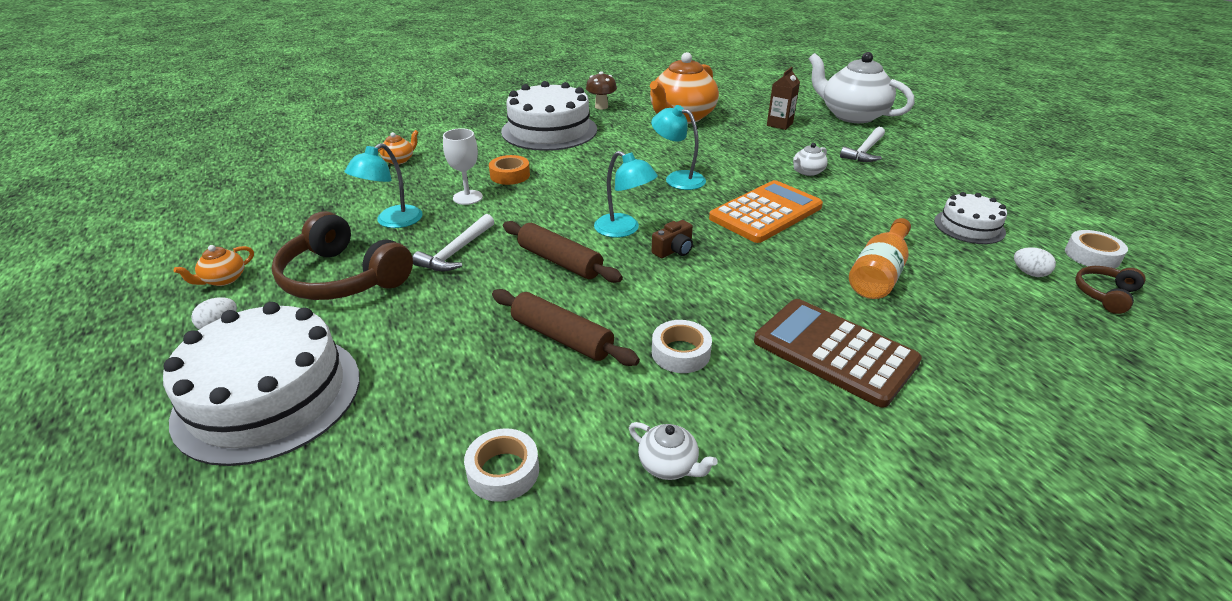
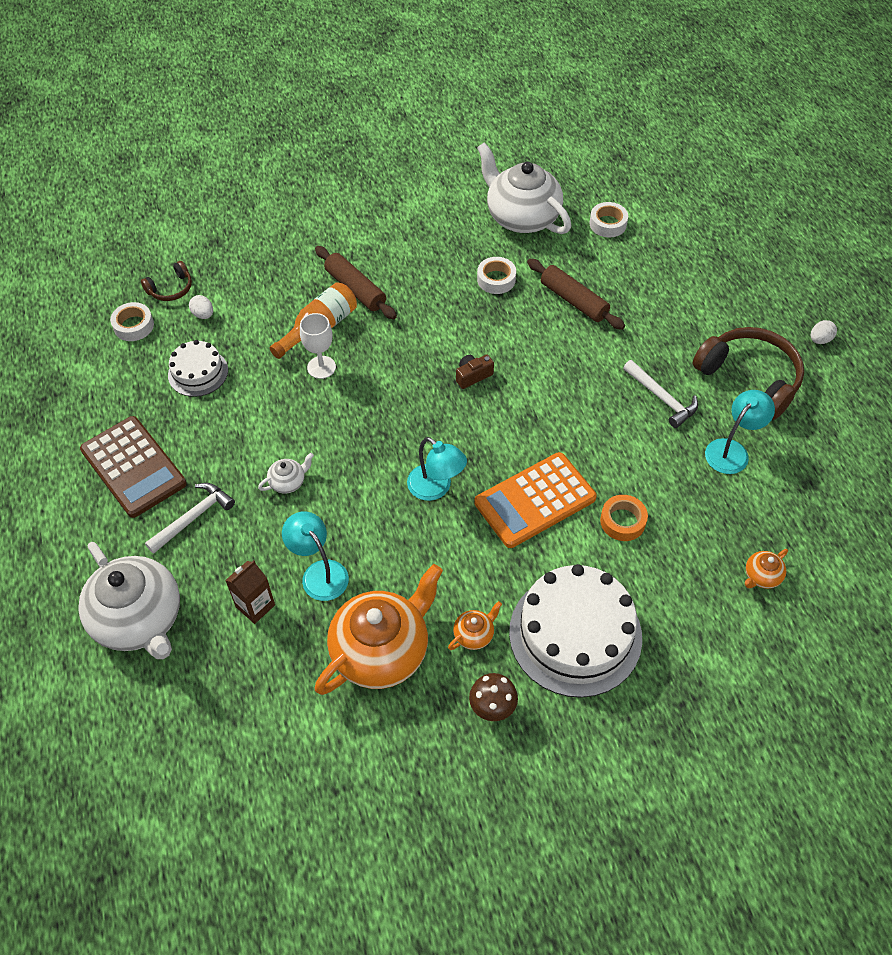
camera: 170 degrees left, 20 degrees up
white cake [163,302,360,466] -> none
orange teapot [174,245,254,286] -> orange teapot moved to [448,601,502,650]
white hammer [413,214,494,271] -> white hammer turned 105 degrees clockwise [623,360,698,428]
white goblet [443,128,483,205] -> white goblet moved to [300,313,336,379]
brown rolling pin [503,221,623,283] -> brown rolling pin moved to [315,246,397,319]
turquoise lamp [594,151,658,238] -> turquoise lamp moved to [282,512,349,601]
white teapot [629,422,718,480] -> white teapot [477,142,571,234], size x2.40
orange calculator [709,180,823,243] -> orange calculator moved to [474,452,597,548]
brown calculator [754,299,922,408] -> brown calculator moved to [80,416,187,518]

